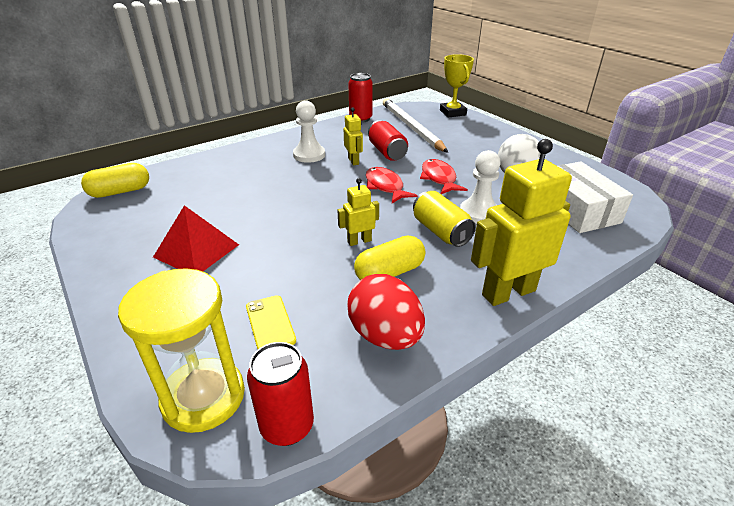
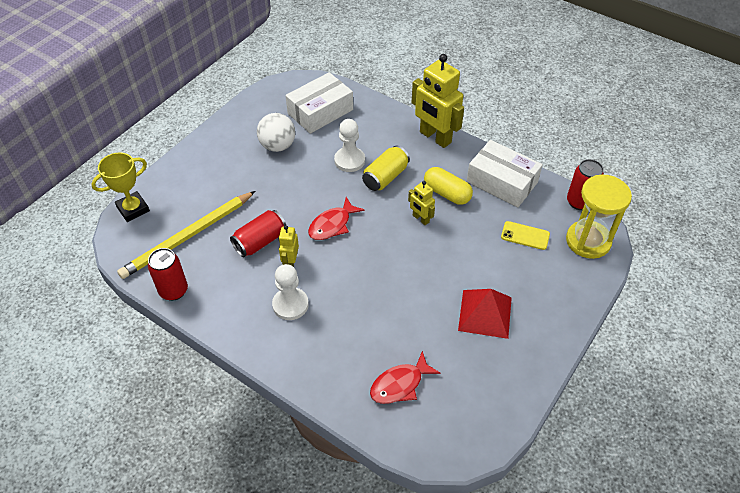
camera: 110 degrees left, 15 degrees up
yellow capsule [81,163,149,198] -> none
yellow phone [246,295,296,349] -> yellow phone turned 60 degrees clockwise [501,221,550,250]
yellow robot [344,108,363,165] -> yellow robot turned 45 degrees counterclockwise [279,225,299,267]
red egg [347,274,425,350] -> white box [467,140,543,207]
white pencil [383,98,448,153] -> yellow pencil [117,191,255,279]
red fish [420,159,468,194] -> red fish moved to [370,351,440,404]

